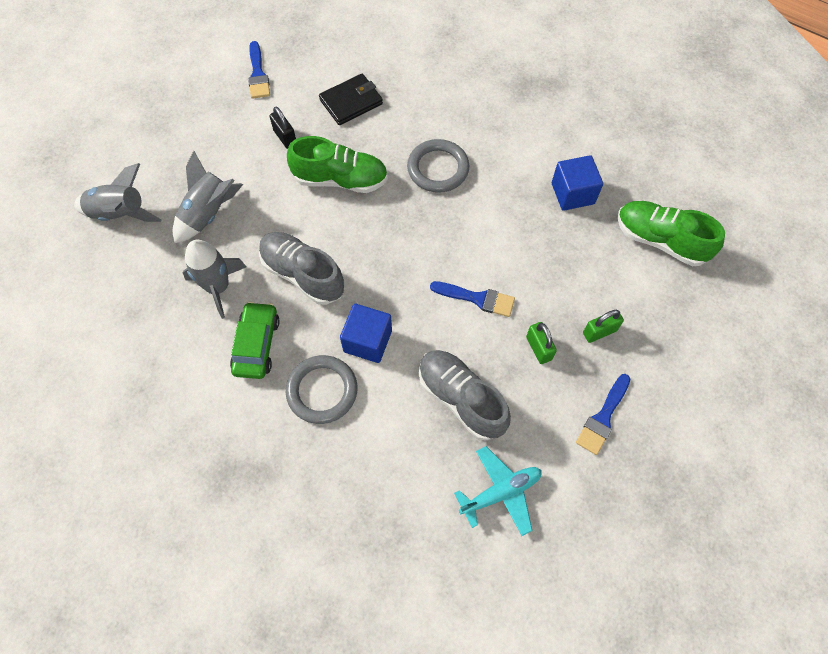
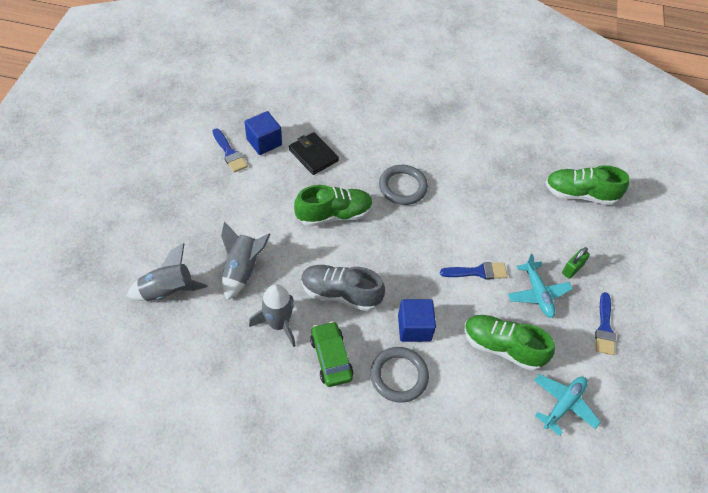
camera: 25 degrees left, 10 degrees down
black padlock [269,106,296,149] -> none
black wallet [319,74,383,125] -> black wallet turned 75 degrees counterclockwise [289,132,339,175]
grey shoe [419,350,511,441] -> green shoe [464,315,555,371]
green padlock [526,322,557,364] -> turquoise plane [508,254,572,318]
blue cube [552,155,603,211] -> blue cube moved to [245,111,282,155]

